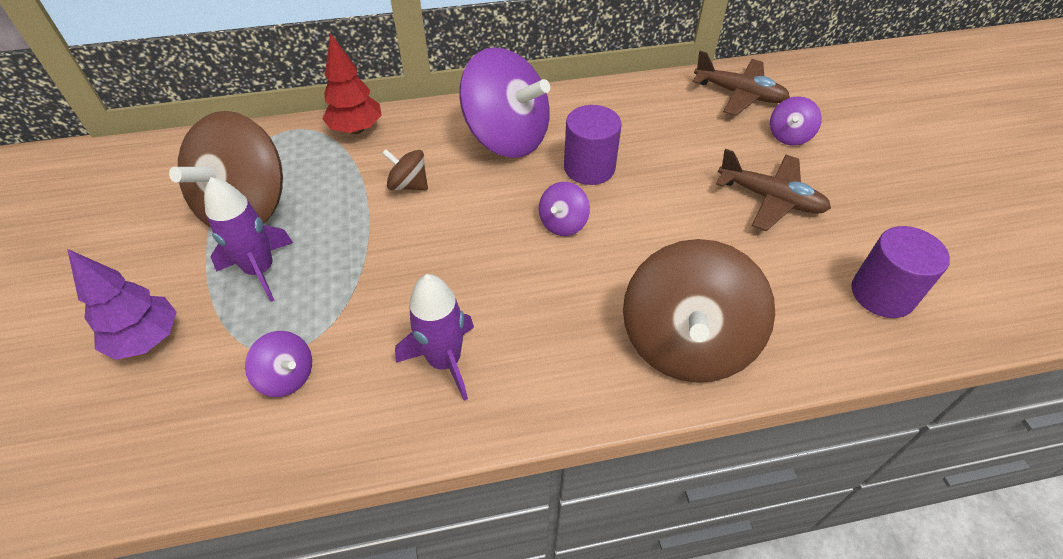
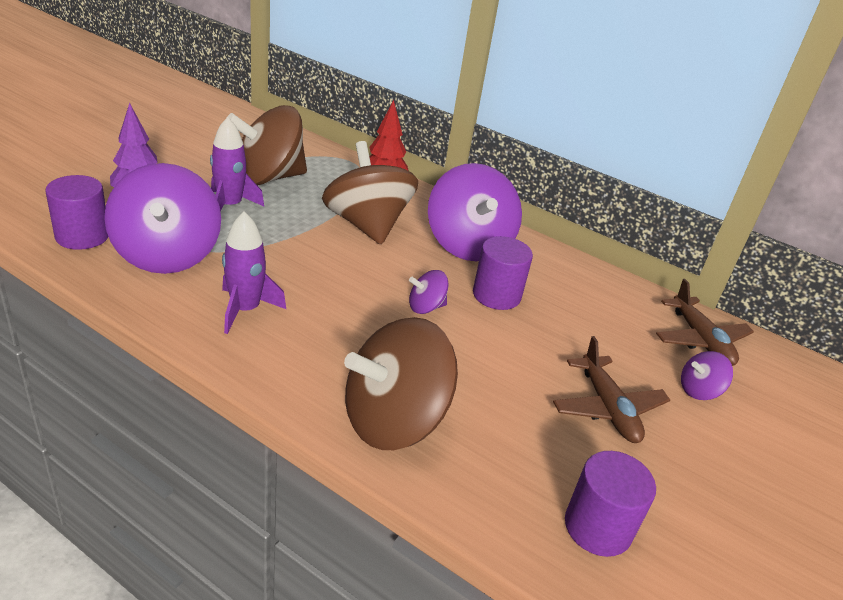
camera: 40 degrees right, 15 degrees down
purple spinning top [245,331,312,397] -> purple spinning top [104,163,221,274], size x2.23
brown spinning top [382,149,428,190] -> brown spinning top [322,141,418,245], size x2.23
none -> purple cylinder [45,175,108,250]

